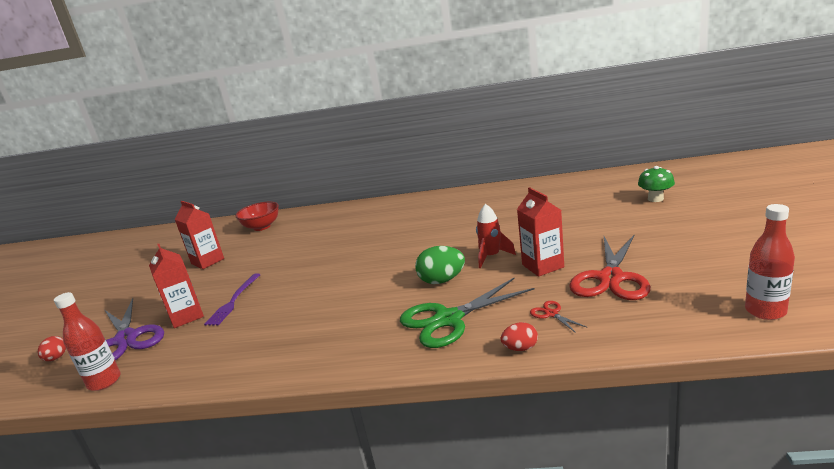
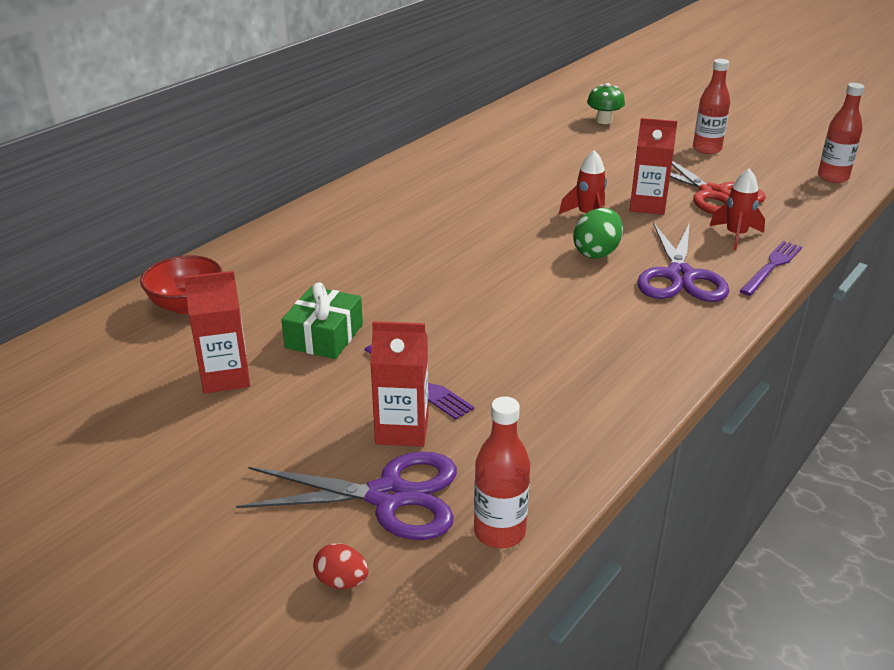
camera: 60 degrees left, 10 degrees up
green scissors [400,277,534,348] -> purple scissors [637,222,729,302]
red egg [501,322,538,351] -> purple fork [740,241,802,296]
red scissors [530,301,586,333] -> red rocket [710,169,765,250]
none -> green gift [281,282,363,359]
none -> red bottle [693,59,730,154]

